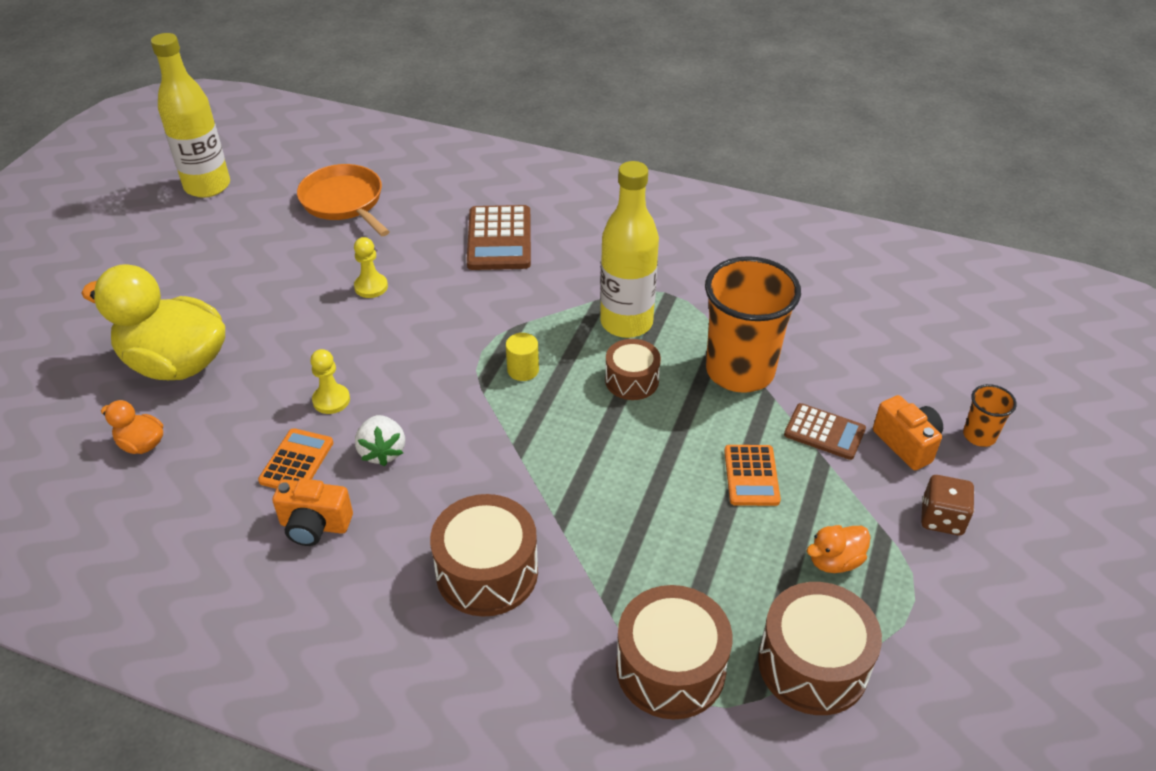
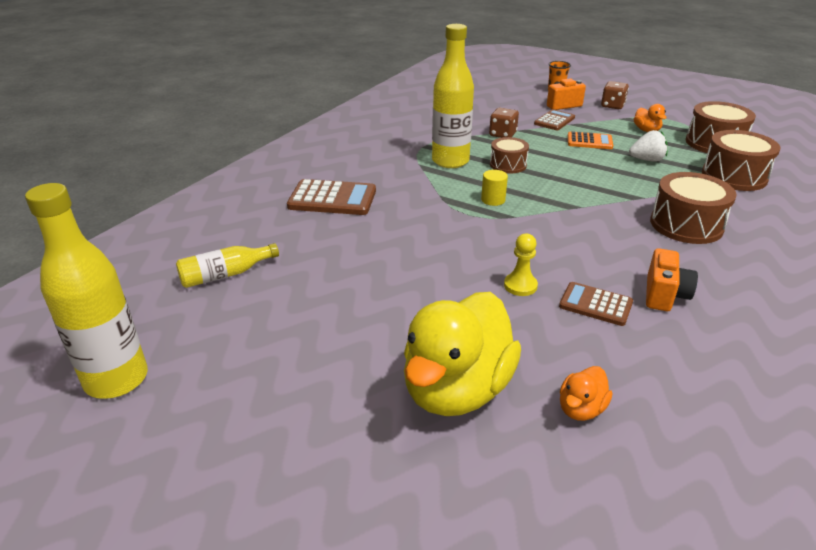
camera: 80 degrees left, 10 degrees down
orange calculator [258,428,333,489] -> brown calculator [559,282,633,326]
orange pan [297,164,390,236] -> yellow bottle [176,243,279,288]
yellow pawn [354,237,388,298] -> none
white strawberry [355,415,405,466] -> white strawberry moved to [629,130,668,162]
orange cup [705,256,801,393] -> brown dice [489,108,519,138]

